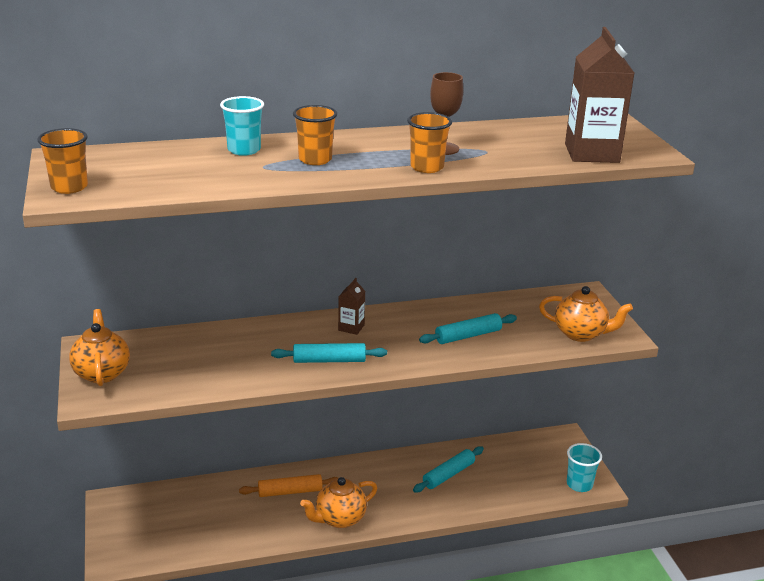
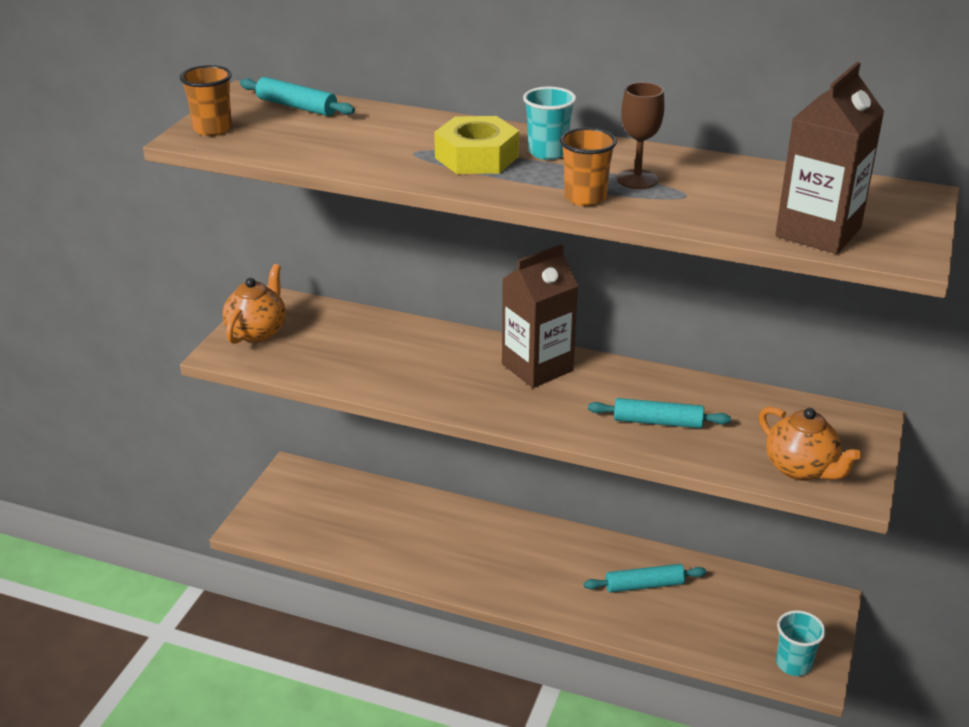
camera: 35 degrees right, 5 degrees up
turquoise cup [220,96,264,156] -> turquoise cup moved to [523,87,576,160]
orange rolling pin [239,474,338,497] -> none
turquoise rolling pin [271,343,387,363] -> turquoise rolling pin moved to [240,77,355,116]
orange cup [293,105,337,165] -> yellow nut [434,116,519,174]
orange teapot [300,477,377,528] -> none
brown carton [338,278,365,335] -> brown carton [502,244,578,388], size x2.08

